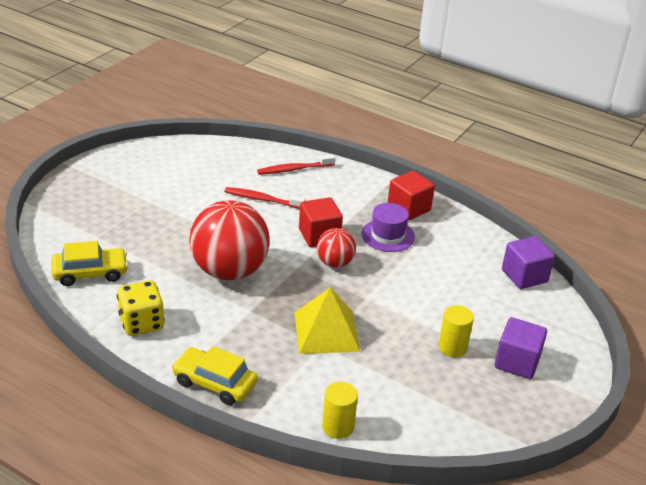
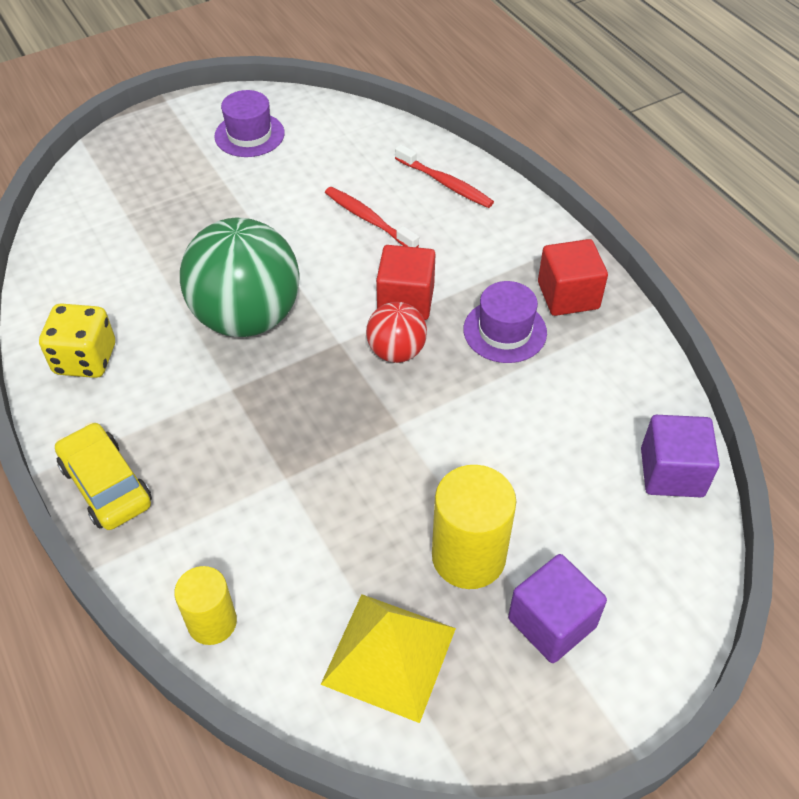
camera: 30 degrees right, 15 degrees up
yellow car [52,241,128,286] -> none
red ball [189,200,270,280] -> green ball [180,218,300,337]
red toothbrush [257,155,335,175] -> red toothbrush turned 150 degrees counterclockwise [395,144,494,208]
yellow pyramid [294,288,360,354] -> yellow pyramid moved to [320,594,456,723]
yellow cylinder [438,305,474,357] -> yellow cylinder [432,465,516,589], size x1.58
none -> purple hat [214,90,285,157]

